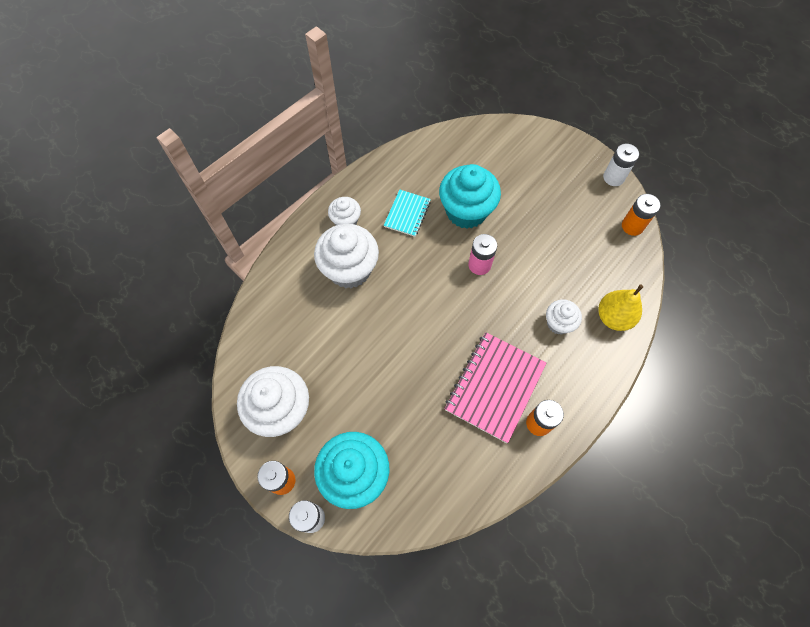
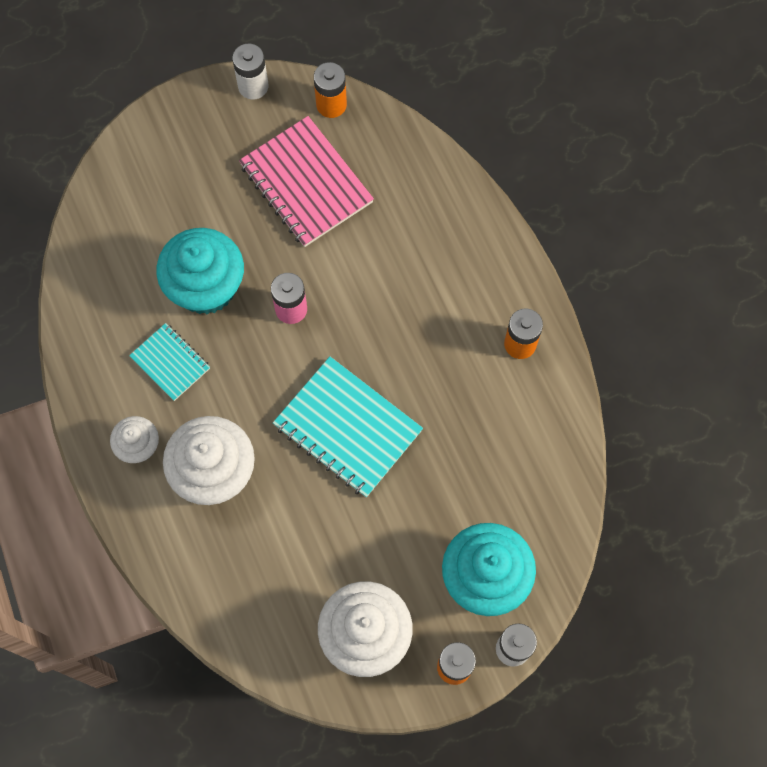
camera: 65 degrees left, 5 degrees up
pink notebook [445,332,547,443] -> pink notebook moved to [239,116,374,247]
white cupcake [546,299,582,335] -> none
yellow pear [598,284,643,331] -> none
none -> turquoise notebook [273,357,423,497]

